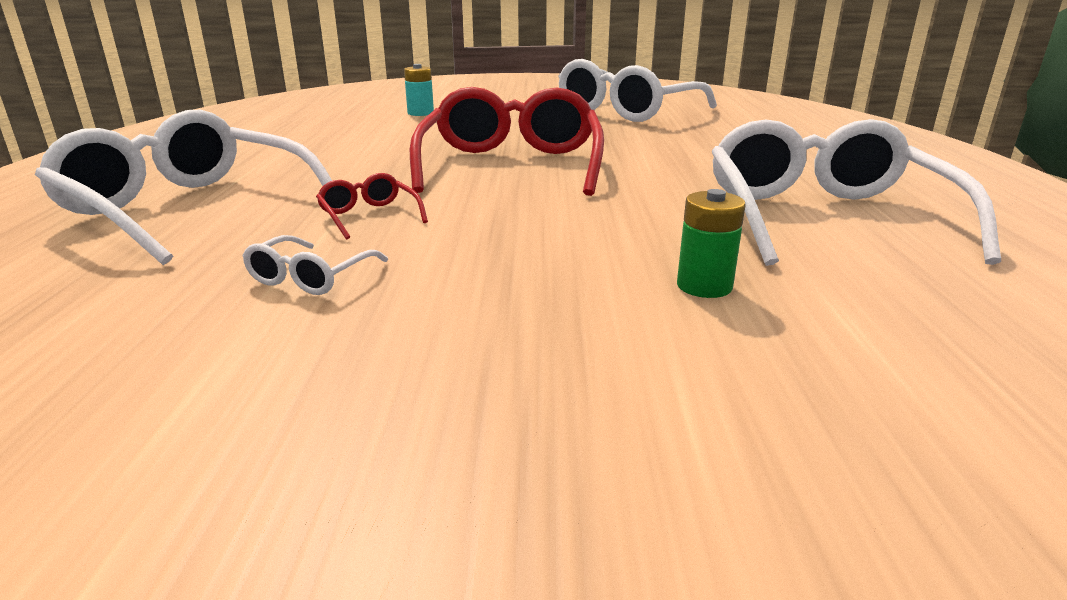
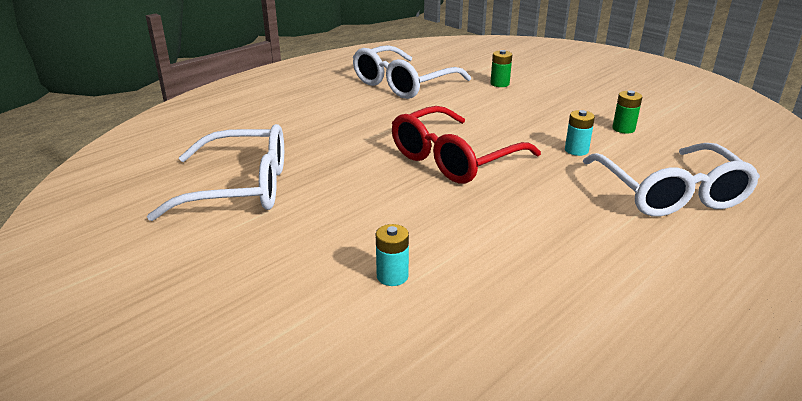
camera: 135 degrees left, 5 degrees up
white glasses [242,235,388,295] -> green battery [612,91,642,134]
red glasses [316,173,428,240] -> turquoise battery [565,110,595,156]

